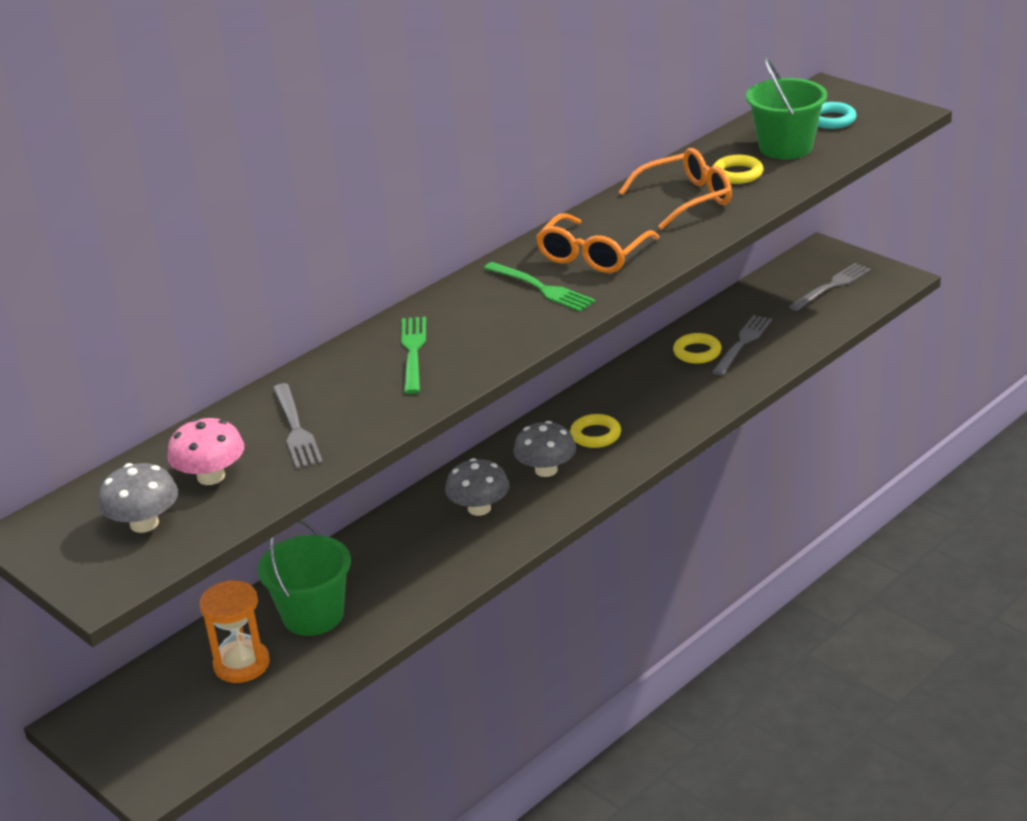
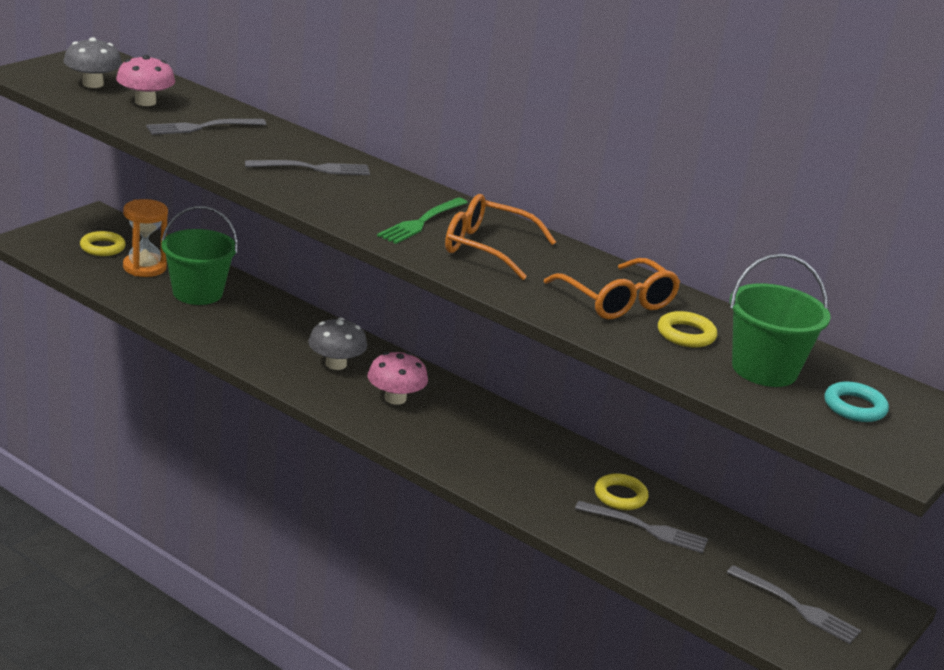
camera: 75 degrees right, 5 degrees down
green fork [401,317,426,394] -> grey fork [245,160,370,175]
grey mushroom [513,421,576,477] -> pink mushroom [368,352,428,405]
yellow ring [570,414,621,448] -> yellow ring moved to [80,231,126,256]

